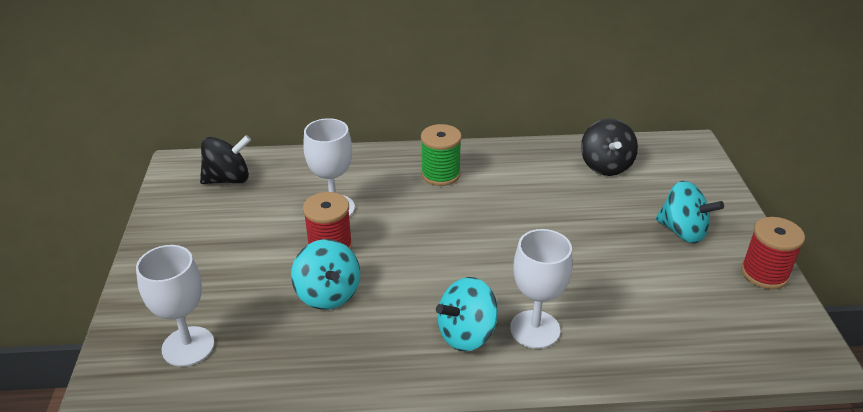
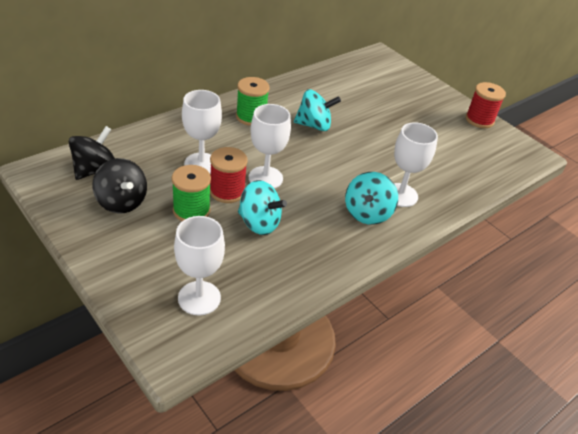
camera: 40 degrees left, 5 degrees up
black spinning top [581,118,638,176] -> black spinning top moved to [92,158,147,213]
turquoise spinning top [656,181,724,243] -> turquoise spinning top moved to [294,89,341,131]
none -> green spool [172,165,211,221]
none -> white goblet [249,104,291,189]

